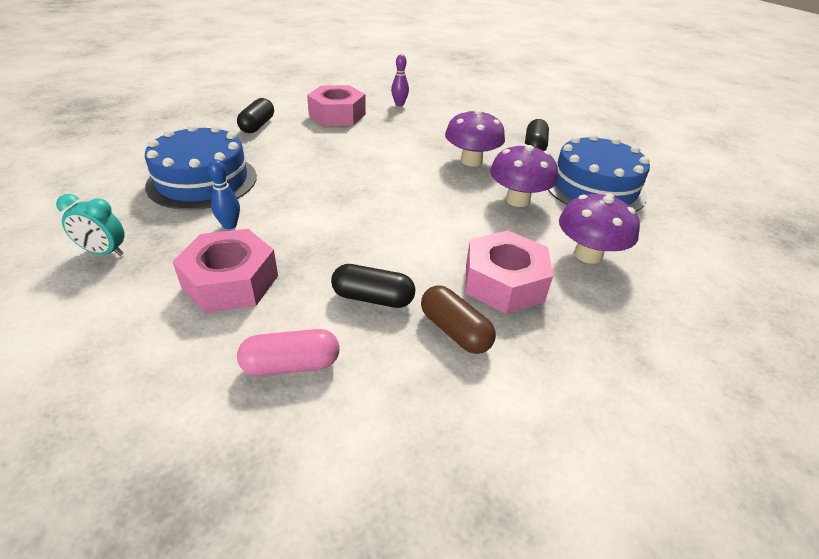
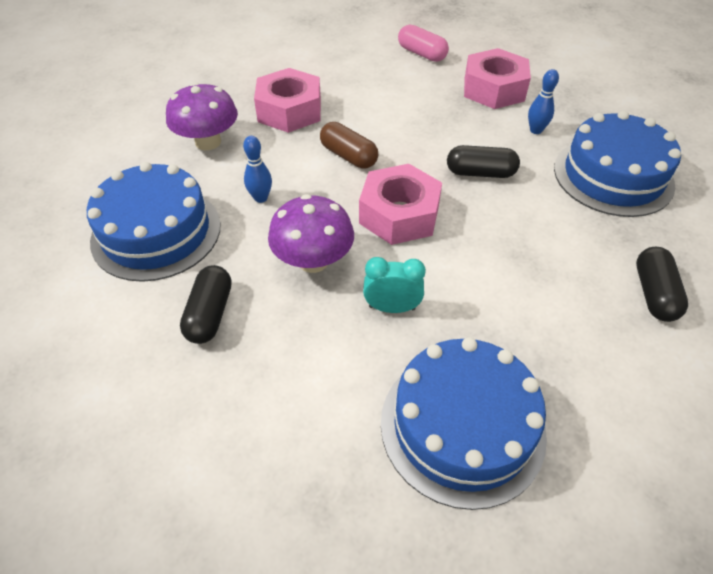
camera: 175 degrees right, 10 degrees up
turquoise clock [56,194,125,256] -> turquoise clock moved to [363,257,426,313]
pink capsule [237,329,340,376] -> pink capsule turned 60 degrees clockwise [398,24,449,62]
pink nut [307,85,366,126] -> pink nut moved to [359,164,442,245]
black capsule [331,264,415,308] -> black capsule moved to [447,145,520,178]
purple bowling pin [391,54,409,106] -> blue cake [381,337,547,510]
brown capsule [421,285,496,354] -> brown capsule moved to [320,122,378,169]
purple mushroom [490,144,558,207] -> blue bowling pin [243,136,272,203]

